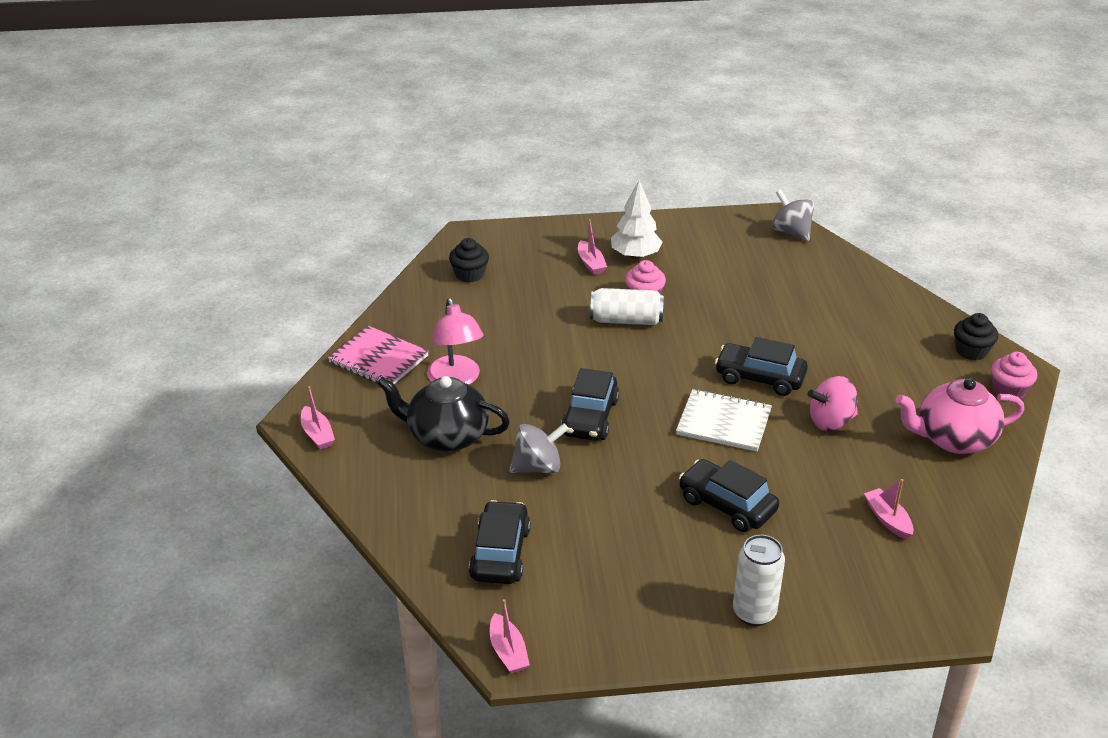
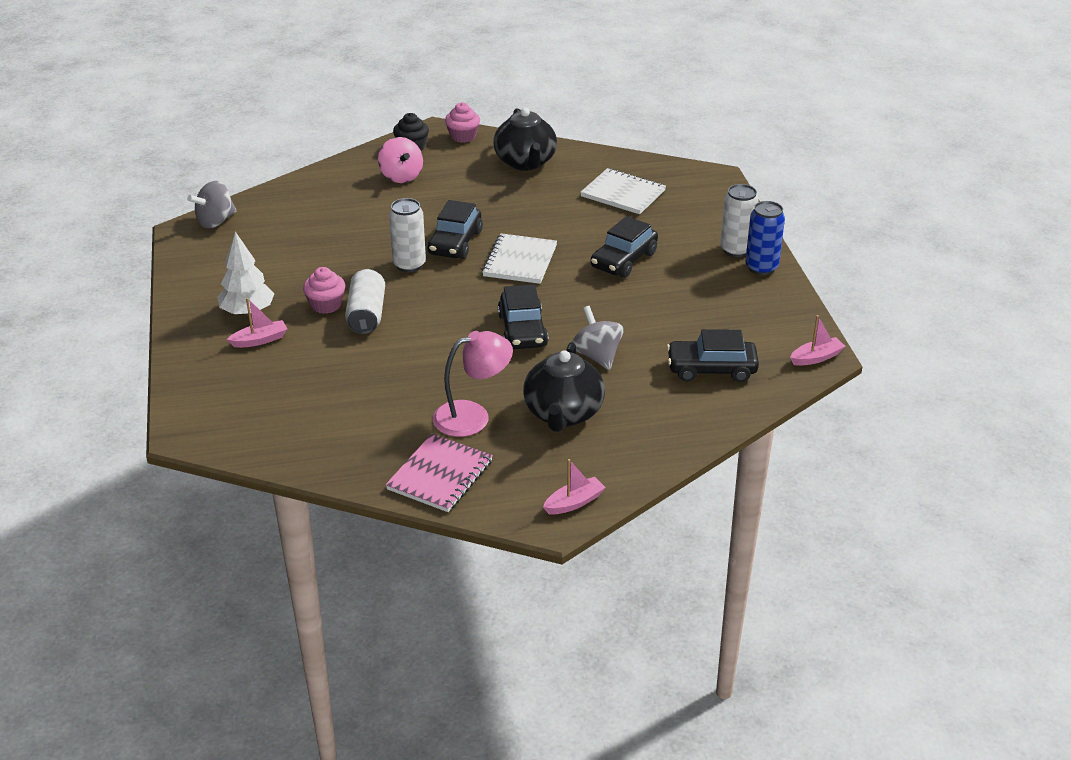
camera: 95 degrees left, 0 degrees up
black cupcake [449,238,489,283] -> none
black car [561,368,619,441] -> black car turned 75 degrees clockwise [498,284,548,349]
pink spinning top [808,376,858,431] -> pink spinning top moved to [378,137,423,183]
pink boat [864,479,914,540] -> white notebook [580,168,666,214]
pink teapot [895,378,1024,454] -> black teapot [493,107,557,171]
none -> white can [389,198,426,272]
none -> blue can [745,201,785,275]

